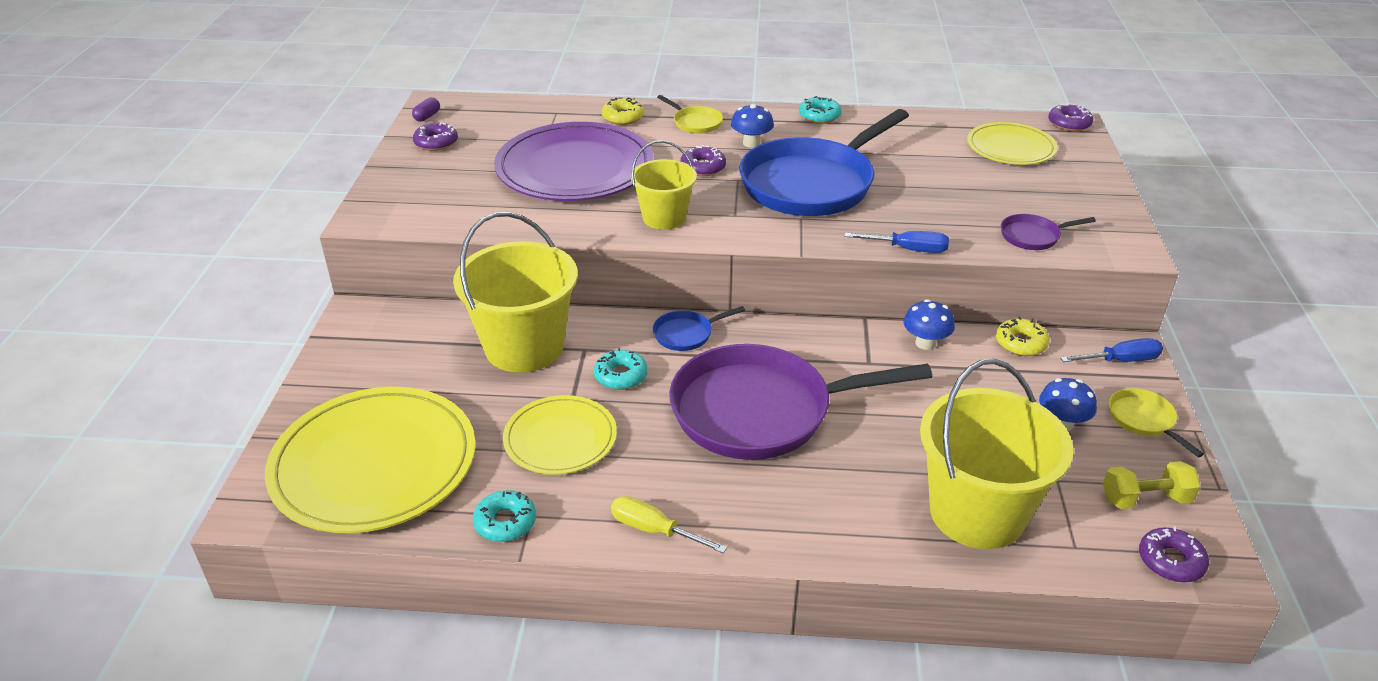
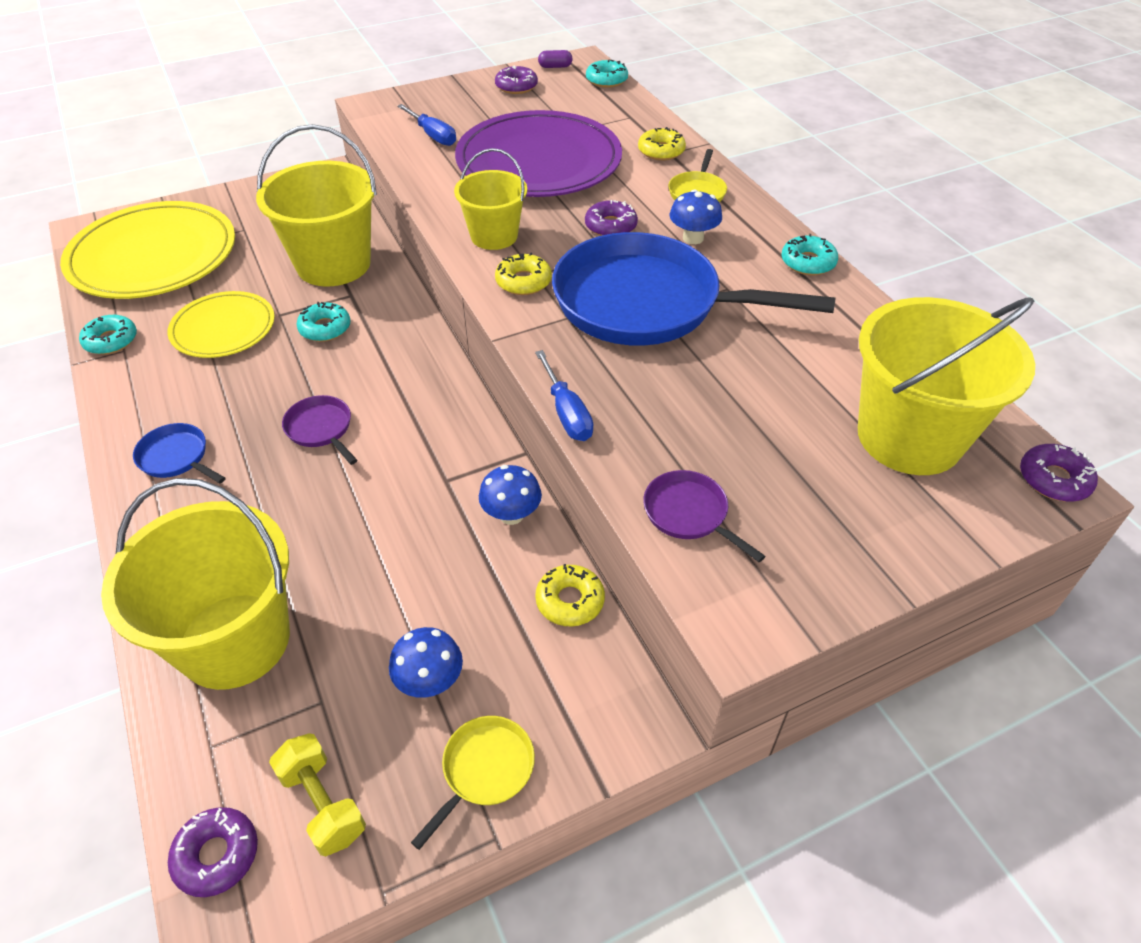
camera: 60 degrees right, 10 degrees up
yellow screwdriver [611,496,727,554] -> none
blue pan [653,306,745,351] -> blue pan moved to [133,423,226,483]
purple pan [669,344,932,460] -> purple pan [282,395,357,465], size x0.41
yellow plate [967,122,1057,165] -> yellow bucket [858,297,1035,475]
blue screwdriver [1060,338,1163,362] -> blue screwdriver moved to [397,104,456,146]
none -> yellow donut [495,253,552,295]
none -> turquoise donut [586,59,628,88]

